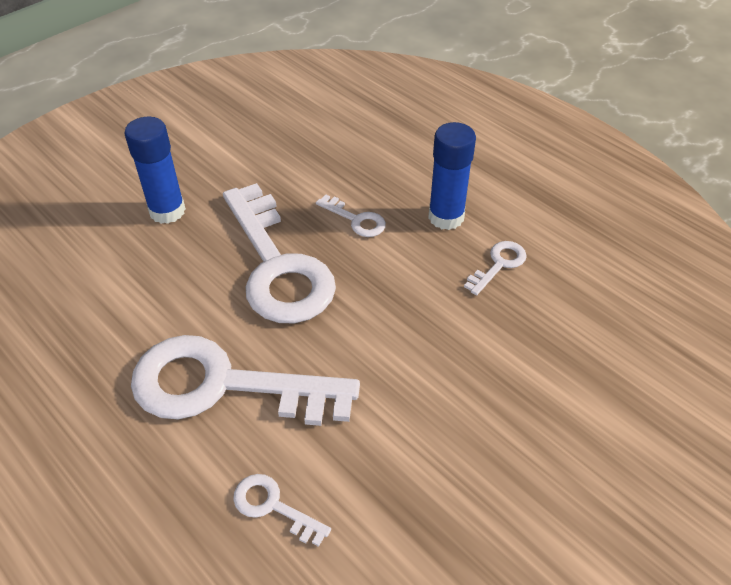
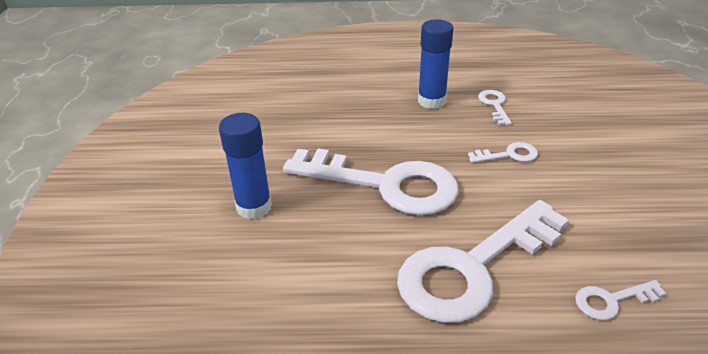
camera: 45 degrees left, 10 degrees down
white key [316,194,386,237] -> white key moved to [468,142,538,163]

